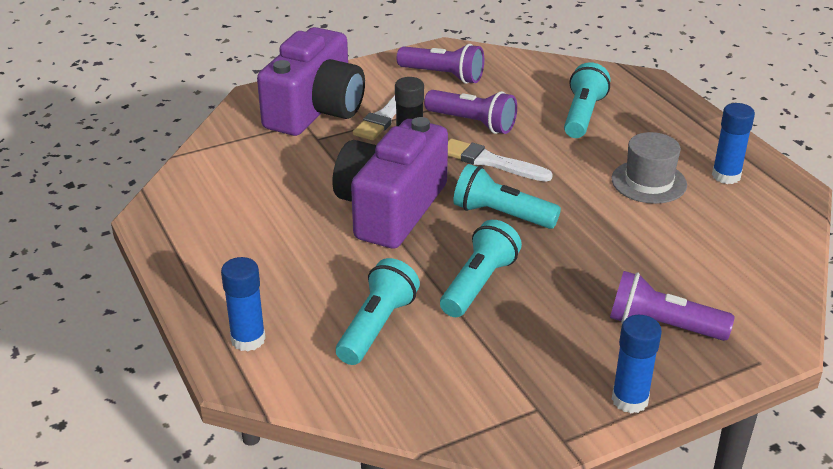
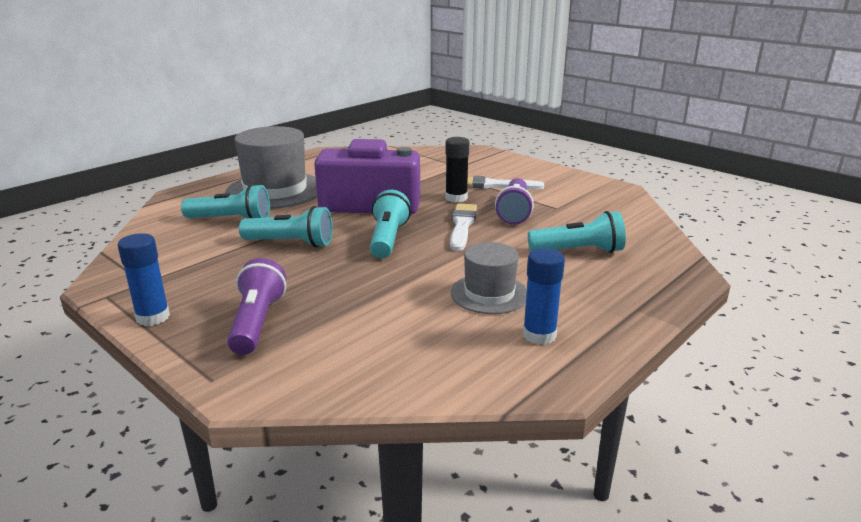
camera: 70 degrees right, 10 degrees down
blue glue stick [221,257,266,351] -> none
purple camera [257,27,365,136] -> none
purple flashlight [397,44,484,84] -> none
none -> grey hat [225,126,317,209]

